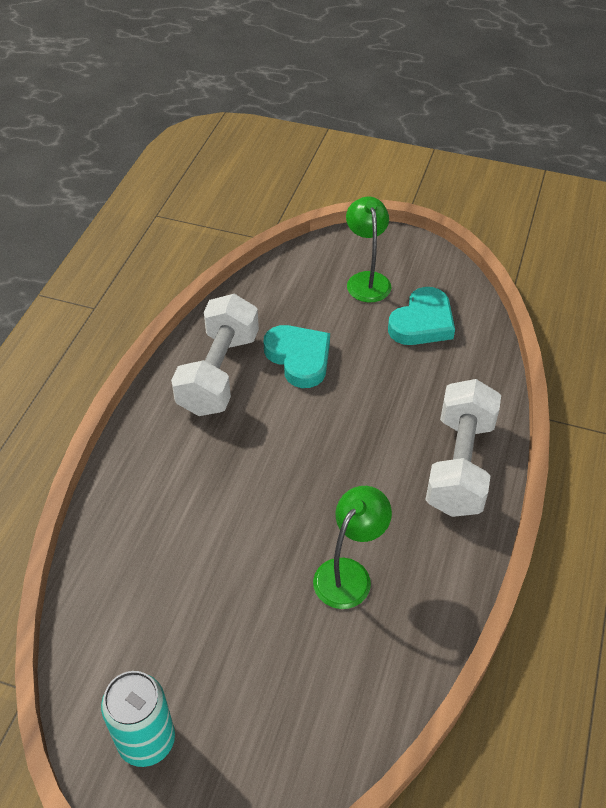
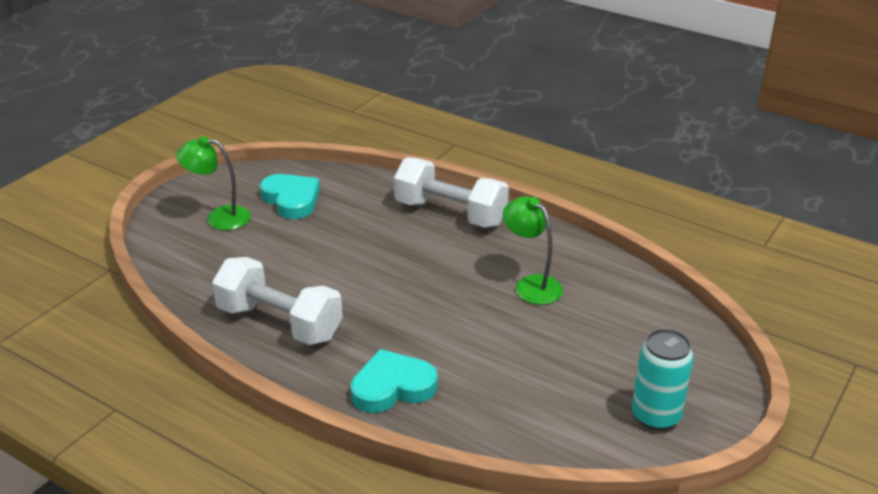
camera: 75 degrees left, 15 degrees down
turquoise heart [264,325,330,388] -> turquoise heart moved to [351,349,438,413]

